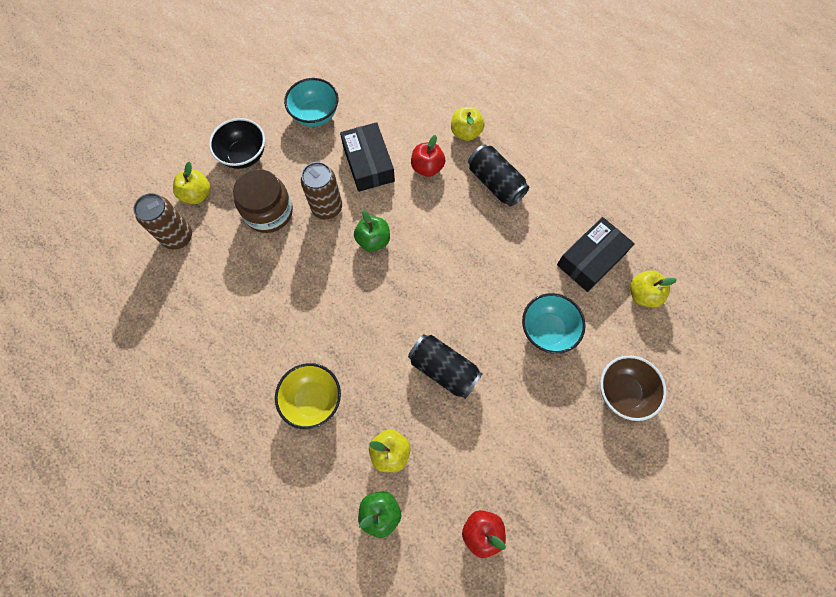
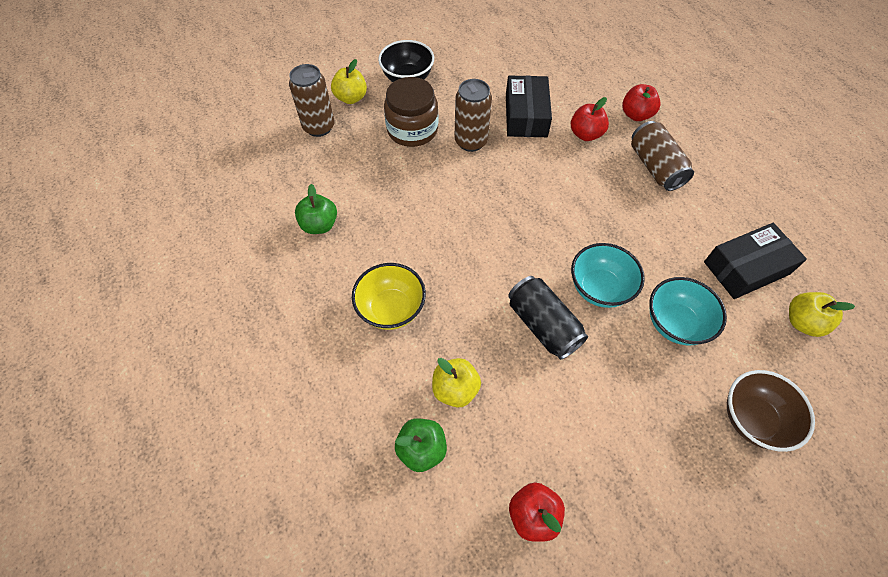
camera: 20 degrees right, 10 degrees down
turquoise bowl [284,78,339,127] -> turquoise bowl moved to [571,243,645,308]
green apple [354,210,390,252] -> green apple moved to [295,184,337,234]
yellow apple [451,107,485,141] -> red apple [622,84,661,121]
black can [468,145,529,206] -> brown can [631,121,694,191]

